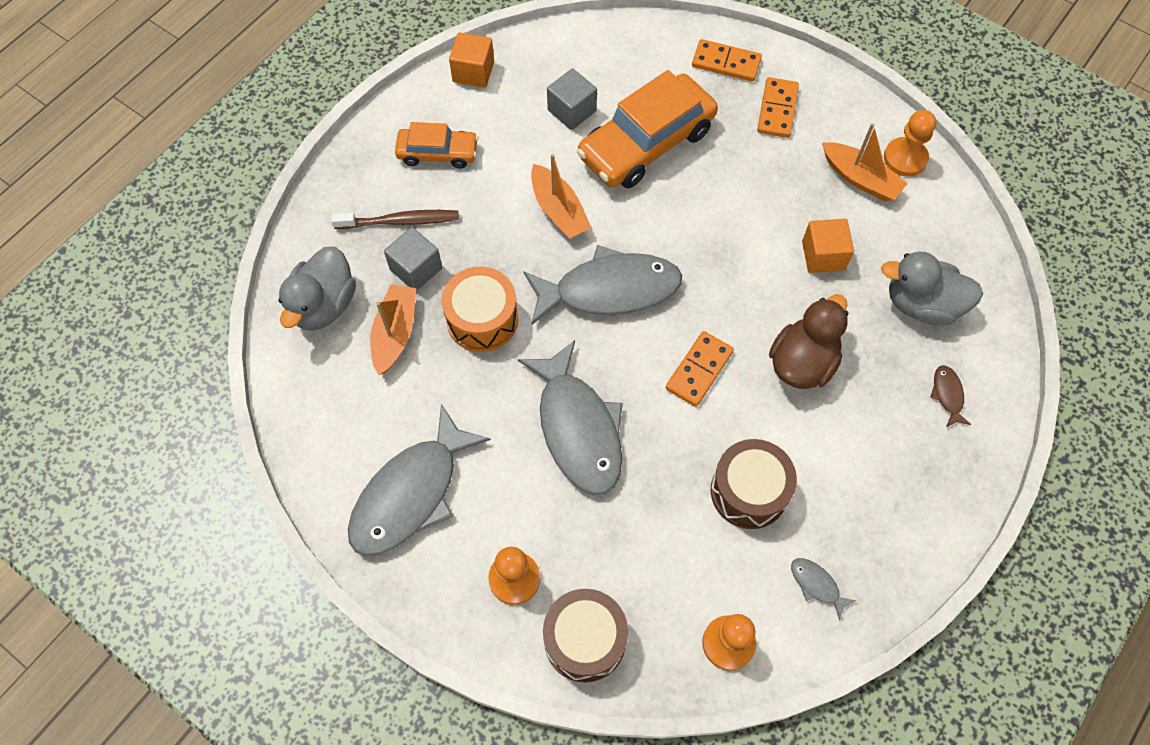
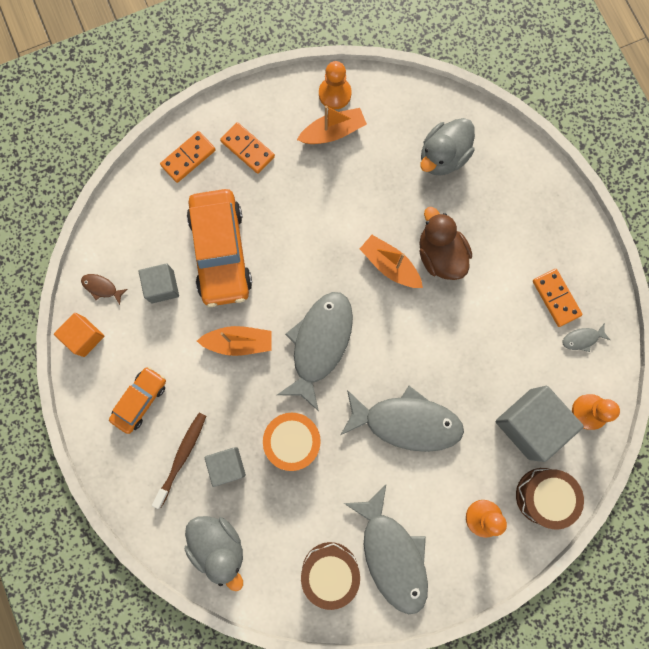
camera: 60 degrees left, 15 degrees up
orange boat [370,284,416,375] -> orange boat moved to [360,235,423,288]
orange domino [666,331,734,407] -> orange domino moved to [533,269,583,327]
brown drum [711,439,797,529] -> brown drum moved to [301,542,360,610]
orange cube [802,219,854,273] -> none
brown fish [930,365,971,427] -> brown fish moved to [81,274,128,305]
none -> grey cube [496,386,584,462]

